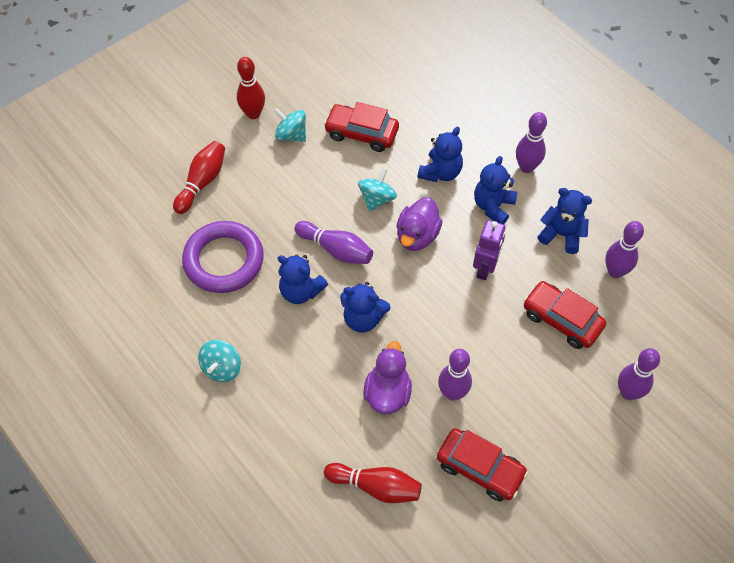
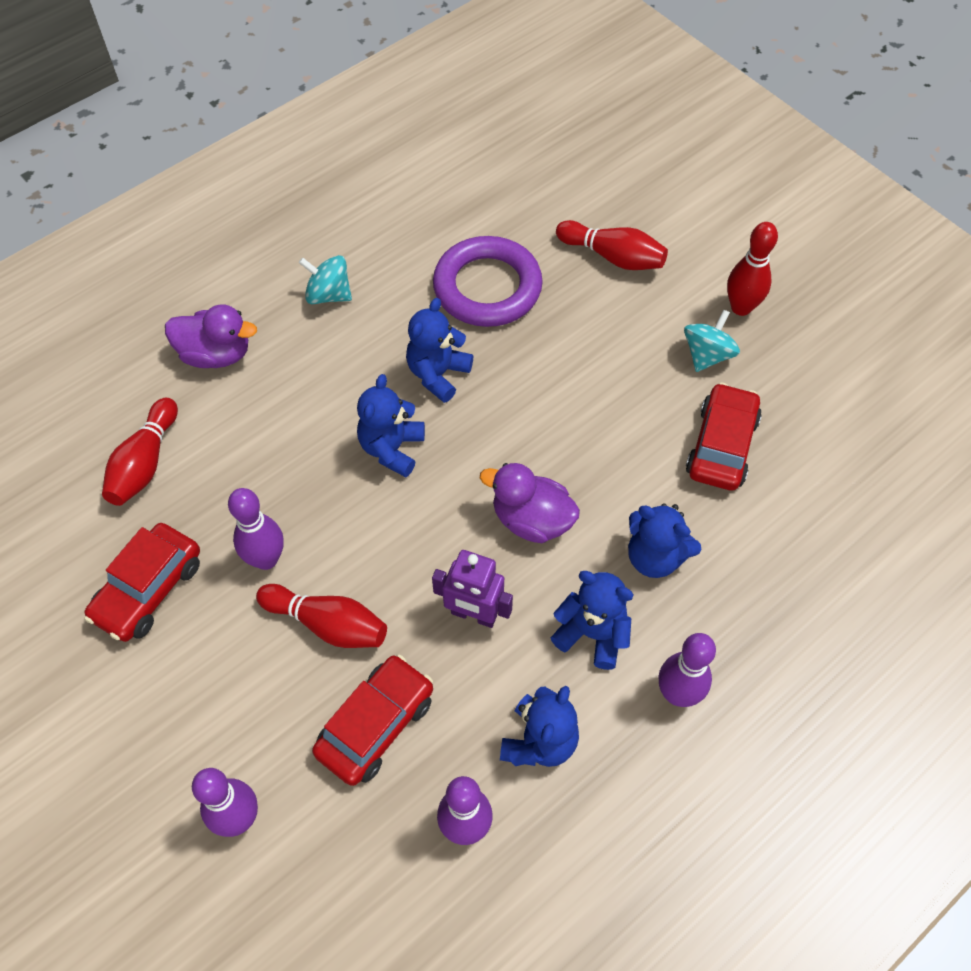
camera: 90 degrees right, 0 degrees up
purple bowling pin [295,221,373,264] -> none
turquoise spinning top [358,168,397,212] -> none
purple duck [363,341,412,414] -> purple duck moved to [165,304,257,368]
none -> red bowling pin [256,584,387,648]

